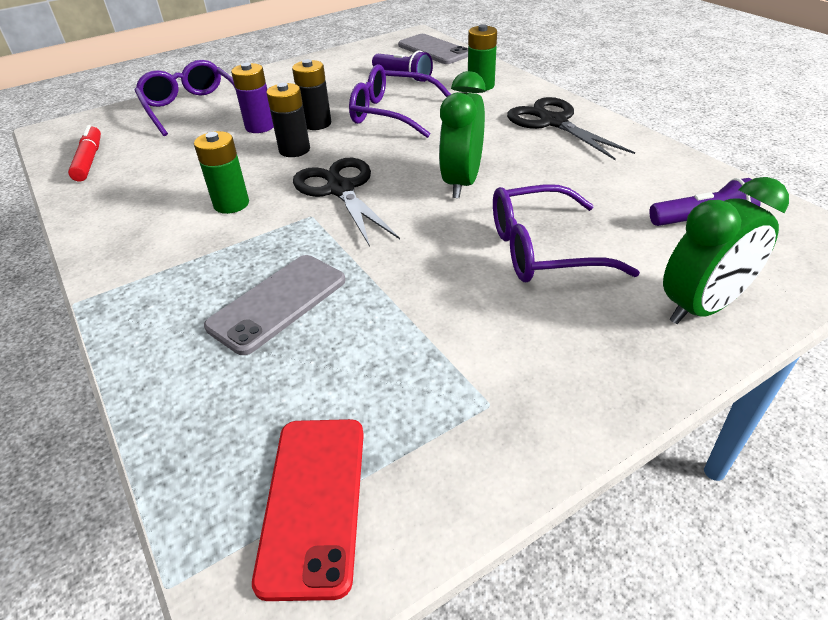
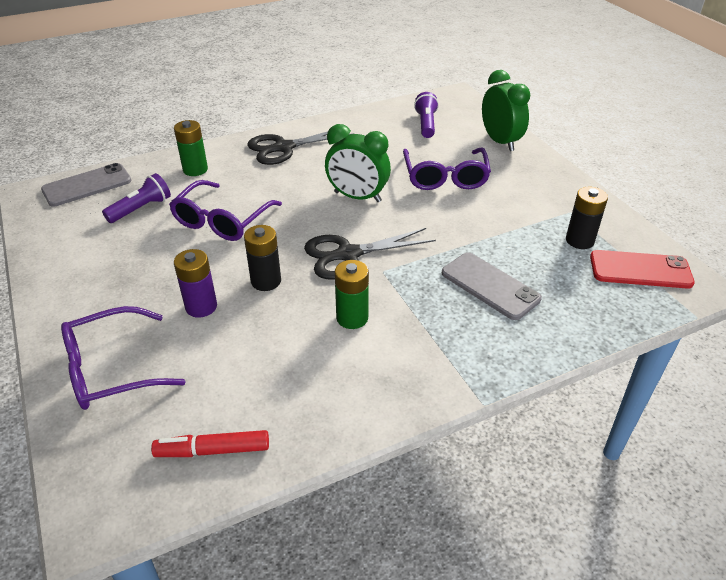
camera: 85 degrees left, 0 degrees up
black battery [292,59,331,130] -> black battery moved to [566,187,608,249]

